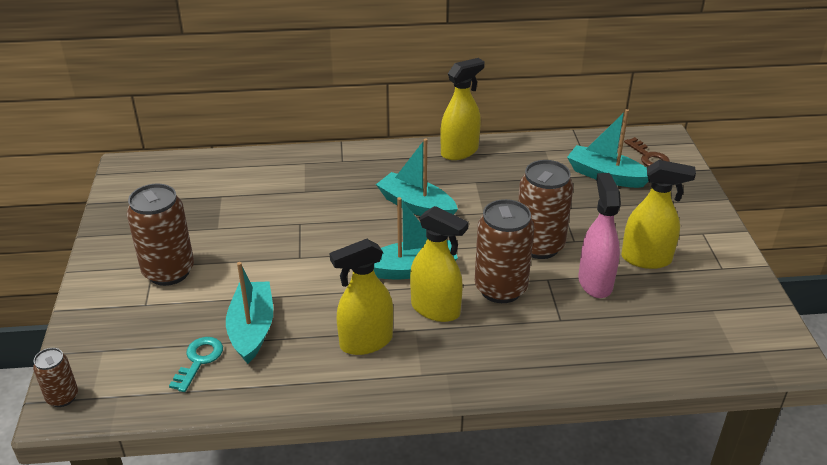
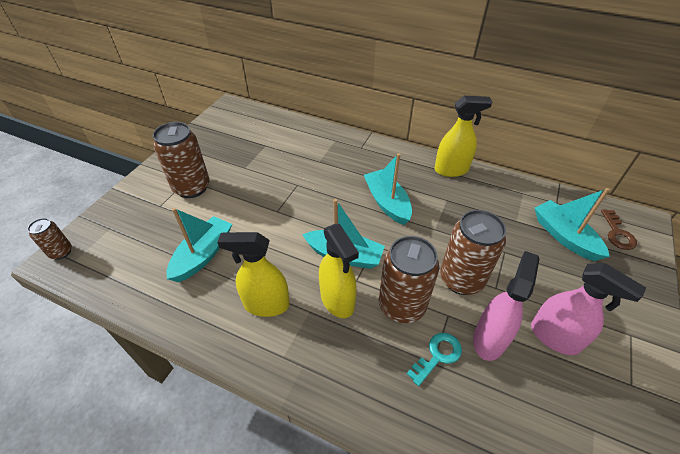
camera: 30 degrees right, 10 degrees up
turquoise key [169,337,223,392] -> turquoise key moved to [407,333,462,386]
yellow spray bottle [621,160,696,269] -> pink spray bottle [531,263,646,355]

